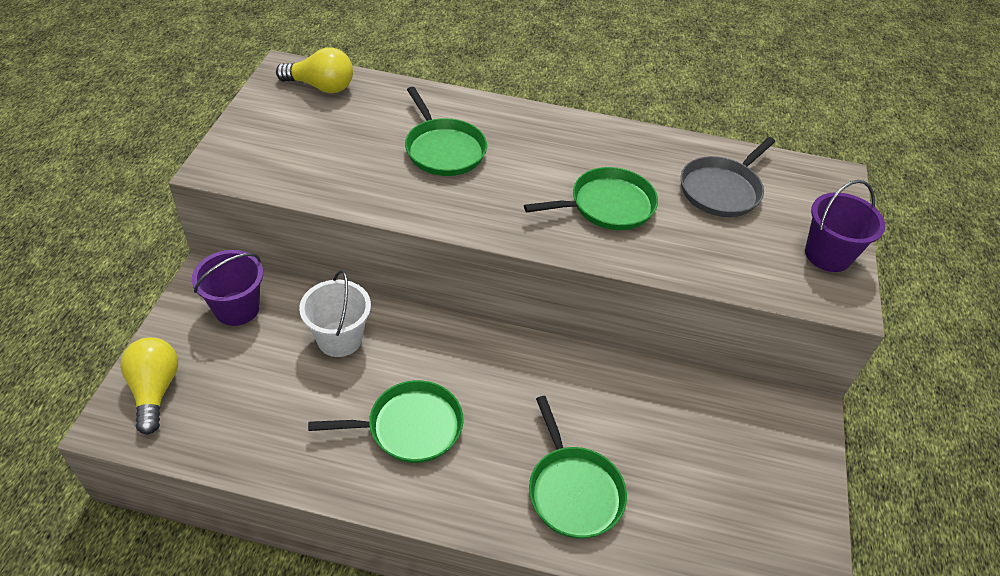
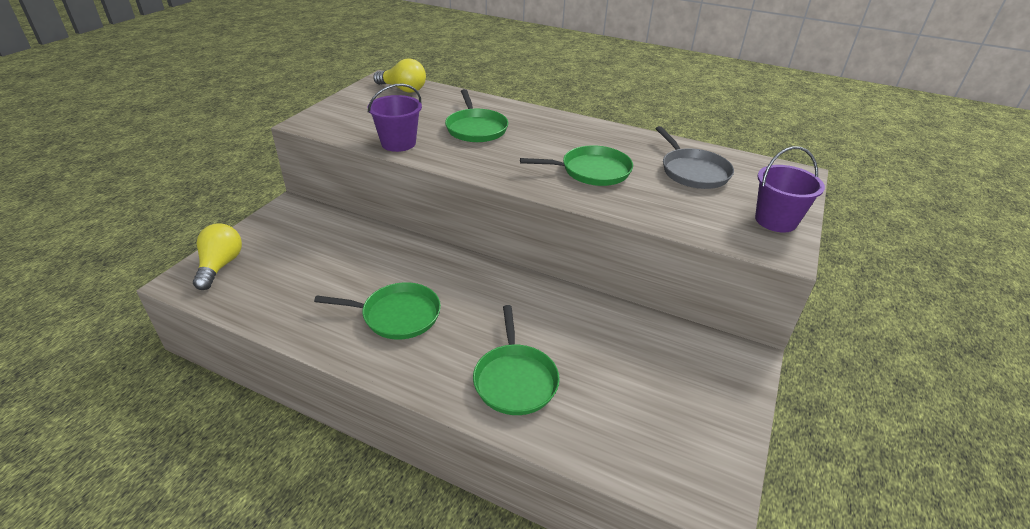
camera: 15 degrees right, 10 degrees down
purple bucket [192,250,263,326] -> purple bucket moved to [368,84,422,152]
white bucket [299,270,371,357] -> none
grey pan [681,137,775,217] -> grey pan turned 75 degrees counterclockwise [655,126,734,189]

